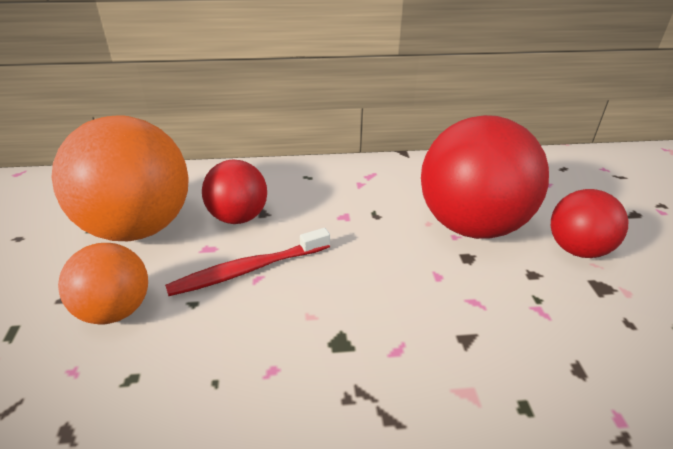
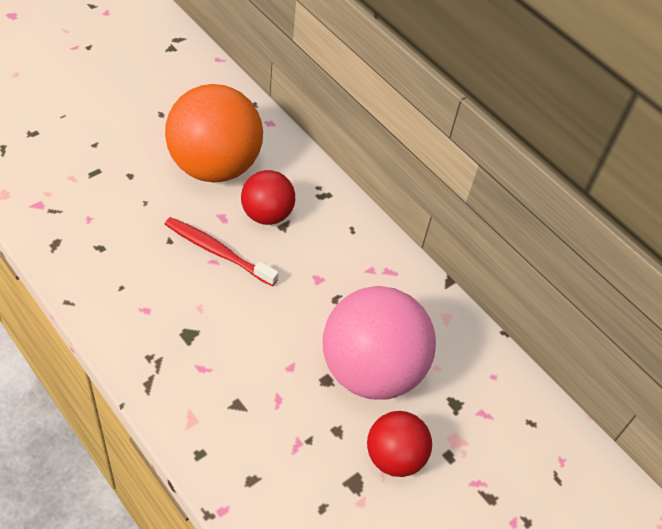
camera: 50 degrees right, 15 degrees up
orange ball [58,243,148,324] -> none
red ball [421,115,549,239] -> pink ball [323,286,436,400]

